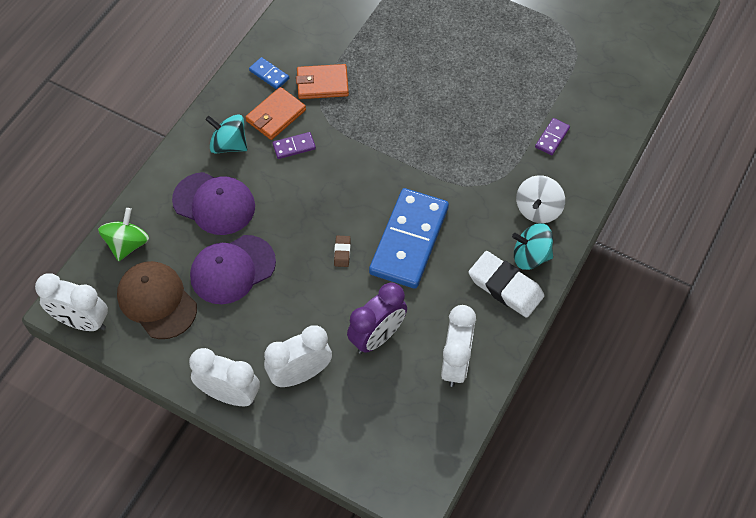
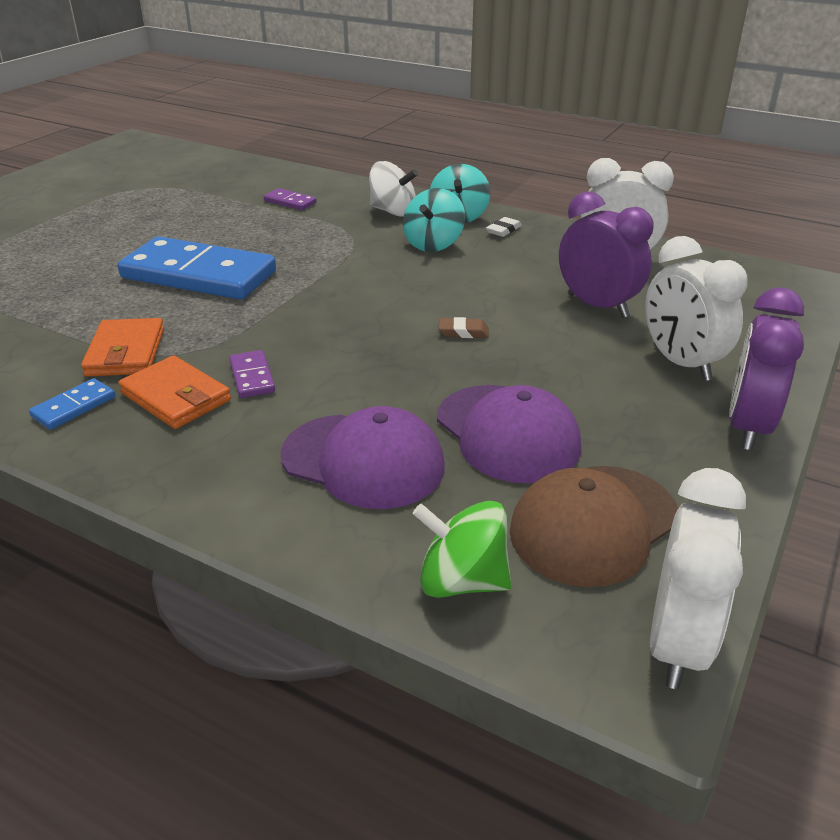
camera: 90 degrees left, 25 degrees down
purple cap [172,172,255,235] -> purple cap turned 90 degrees clockwise [280,406,445,509]
white clock [189,348,260,406] -> purple clock [729,288,804,450]
turquoise spinning top [205,114,247,153] -> turquoise spinning top moved to [403,188,465,252]
blue domino [369,188,449,289] -> blue domino moved to [118,236,276,300]
white eraser [468,251,544,318] -> white eraser [486,217,522,237], size x0.45

